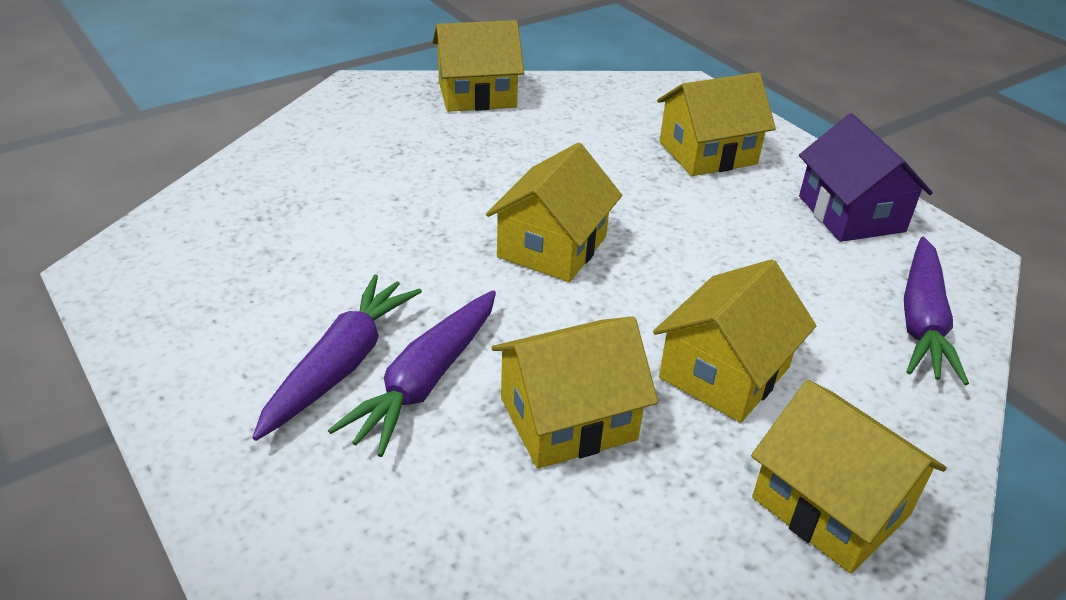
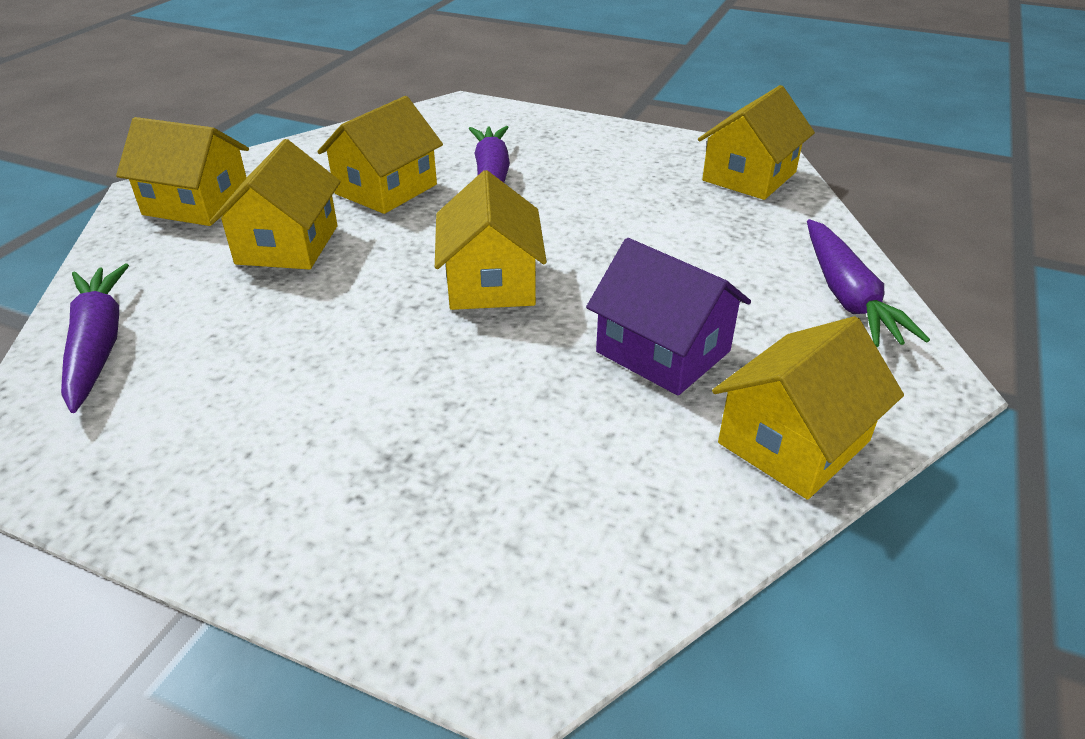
camera: 150 degrees right, 0 degrees up
purple carrot [252,274,422,441] -> purple carrot moved to [807,219,930,347]
yellow house [657,72,776,176] -> yellow house moved to [698,85,815,200]
purple house [799,113,933,242] -> purple house moved to [586,238,751,396]

